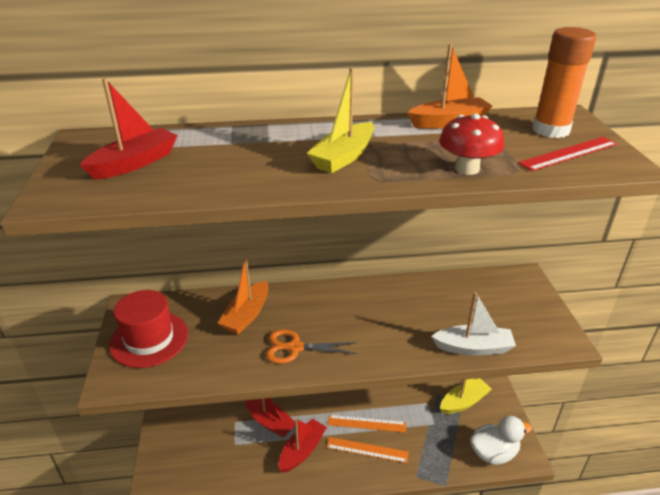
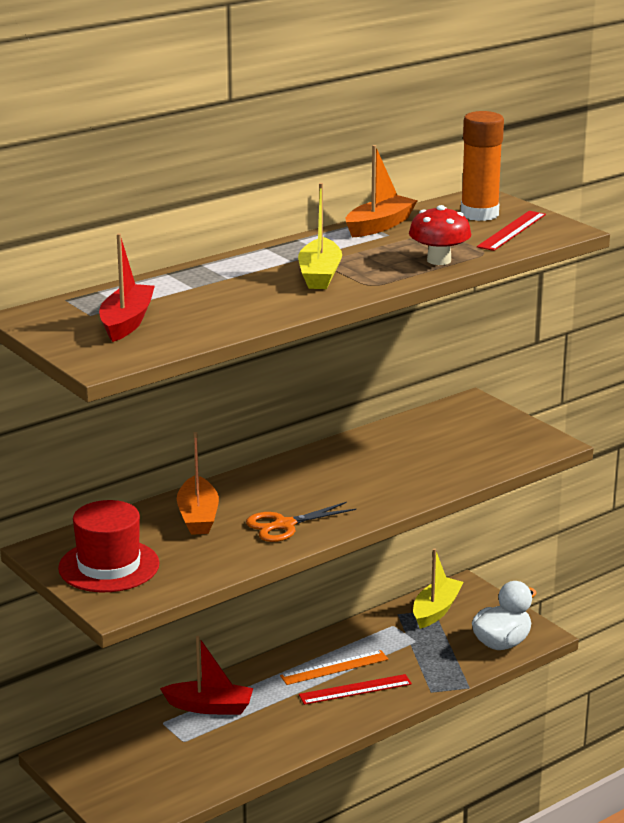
camera: 30 degrees left, 10 degrees down
red boat [279,418,327,473] -> none
orange ruler [326,437,409,463] -> red ruler [299,674,412,705]
white boat [431,292,516,356] -> none

